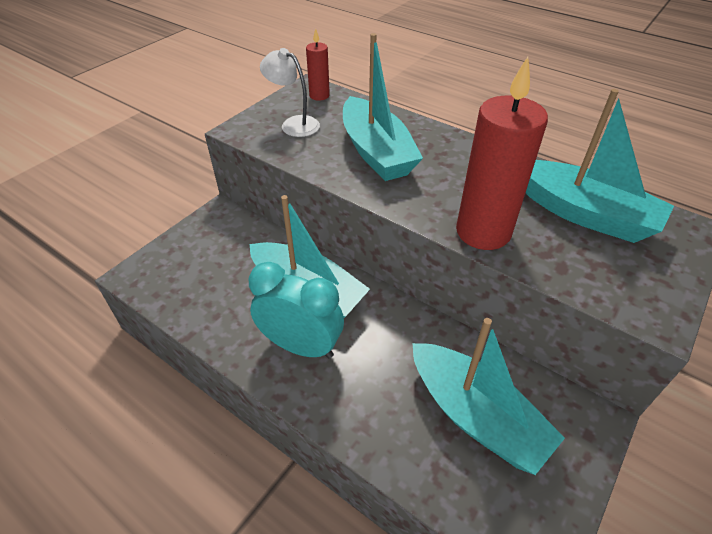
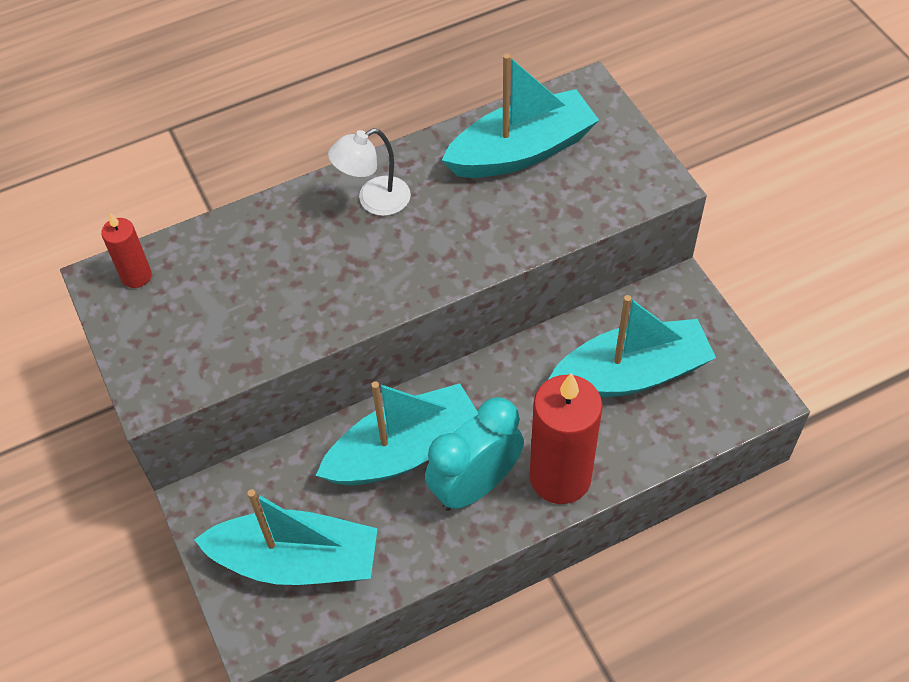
camera: 60 degrees left, 10 degrees up
white lamp [260,48,320,137] -> white lamp moved to [328,128,411,216]
turquoise boat [343,33,423,181] -> turquoise boat moved to [194,489,378,585]
red candle [456,57,548,250] -> red candle moved to [530,373,603,504]

